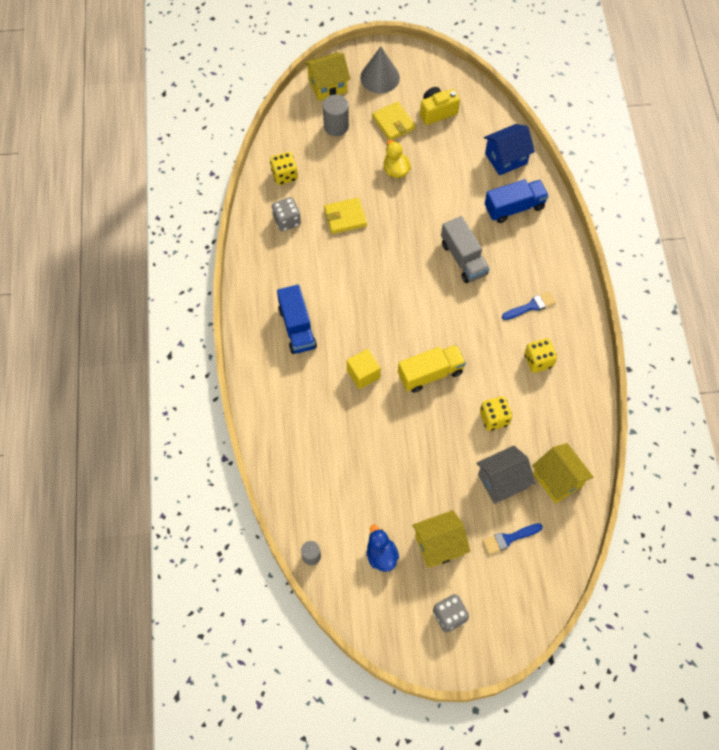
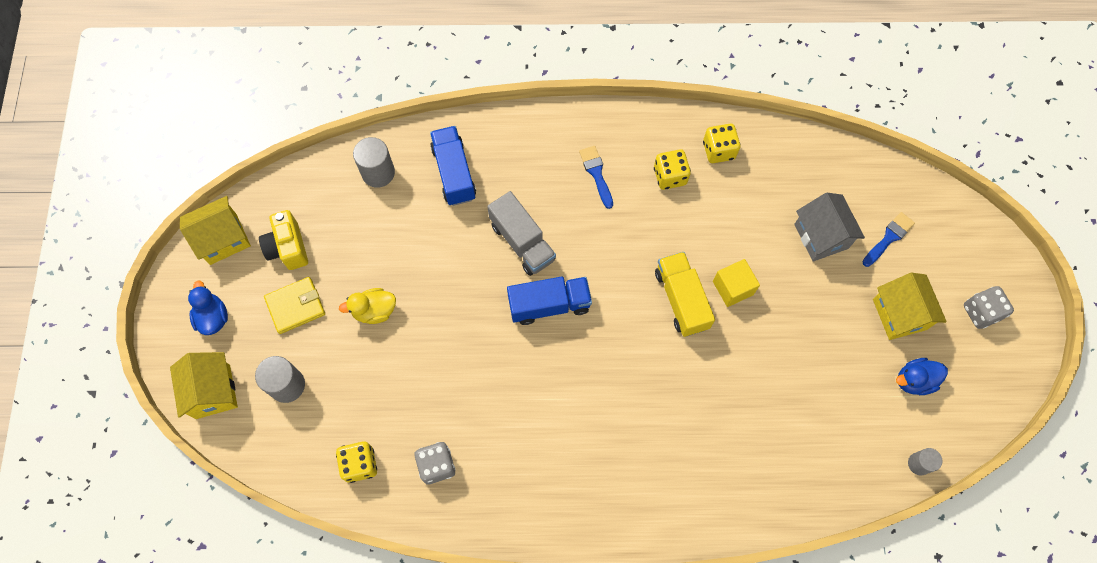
camera: 85 degrees left, 5 degrees up
blue truck [277,285,317,354] -> blue truck moved to [507,276,592,325]
yellow wallet [324,198,367,234] -> none
yellow cube [347,349,381,389] -> yellow cube moved to [713,259,760,307]
grey cone [360,47,400,93] -> blue duck [188,281,228,335]
grey truck [441,216,490,283] -> grey truck turned 75 degrees clockwise [487,191,556,276]
yellow dice [480,396,512,431] -> yellow dice moved to [703,124,741,163]
blue brush [483,523,543,555] -> blue brush turned 120 degrees counterclockwise [863,212,915,267]
blue house [484,124,535,176] -> grey cylinder [353,137,395,188]
yellow house [532,443,593,504] -> yellow house moved to [180,196,251,265]

